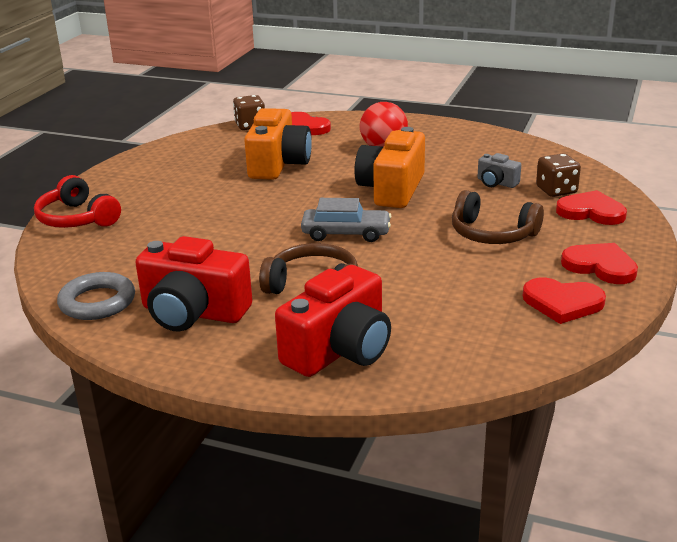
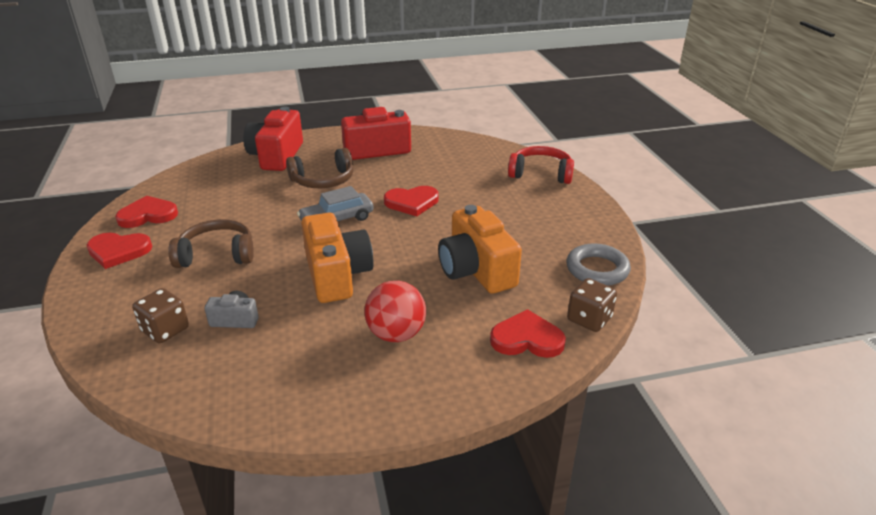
camera: 145 degrees right, 5 degrees up
grey ring [57,272,135,320] -> grey ring moved to [566,243,631,286]
red heart [556,190,627,225] -> red heart moved to [384,186,439,216]

